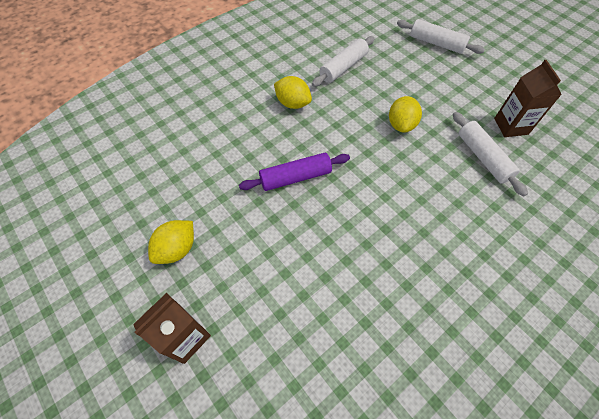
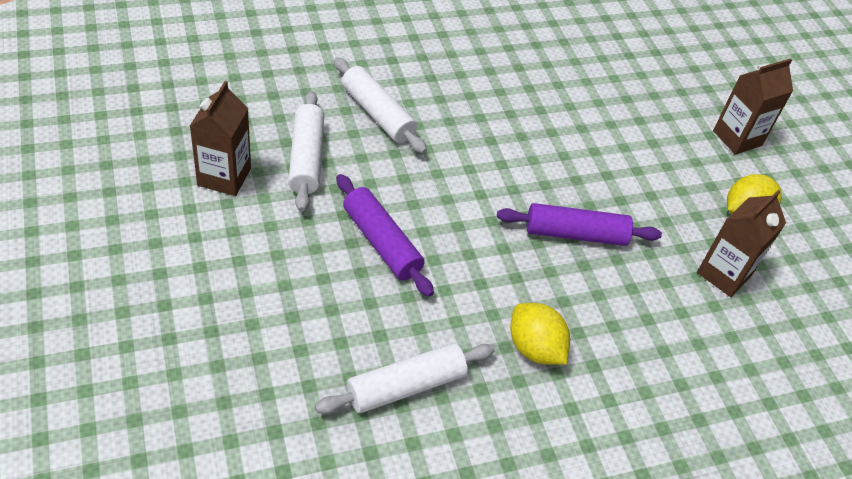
camera: 165 degrees left, 10 degrees down
yellow lemon [389,96,422,133] -> purple rolling pin [336,174,434,297]
white rolling pin [397,19,485,54] -> white rolling pin moved to [334,57,427,154]
none -> brown carton [697,190,786,297]

